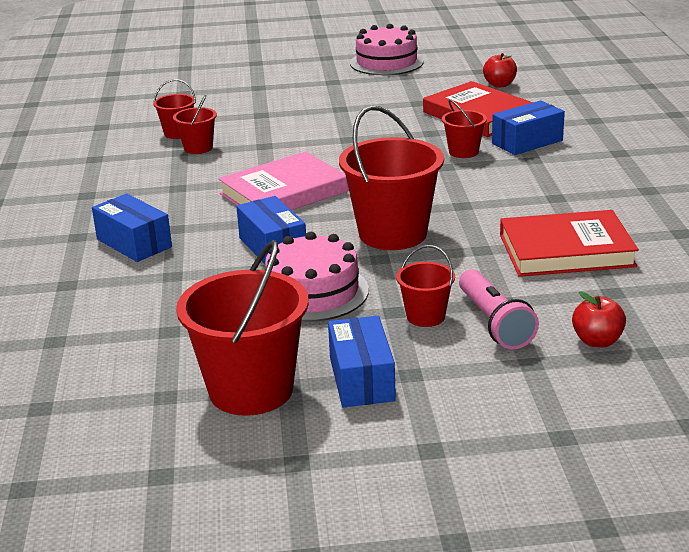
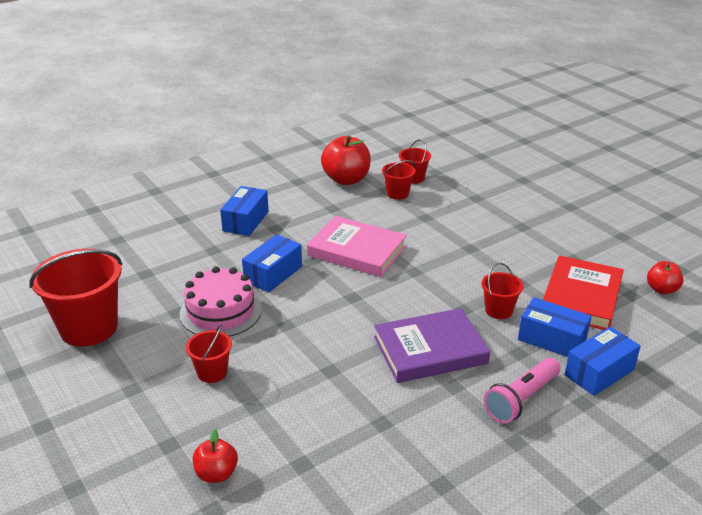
camera: 60 degrees right, 5 degrees up
blue box [328,316,396,407] -> blue box moved to [565,327,641,396]
red bucket [339,106,444,250] -> none
pink cake [350,24,424,75] -> none
pink flashlight [459,269,539,349] -> pink flashlight moved to [484,358,560,423]
red book [500,210,639,277] -> none
none -> red apple [321,136,371,185]
none -> purple book [374,308,490,383]

